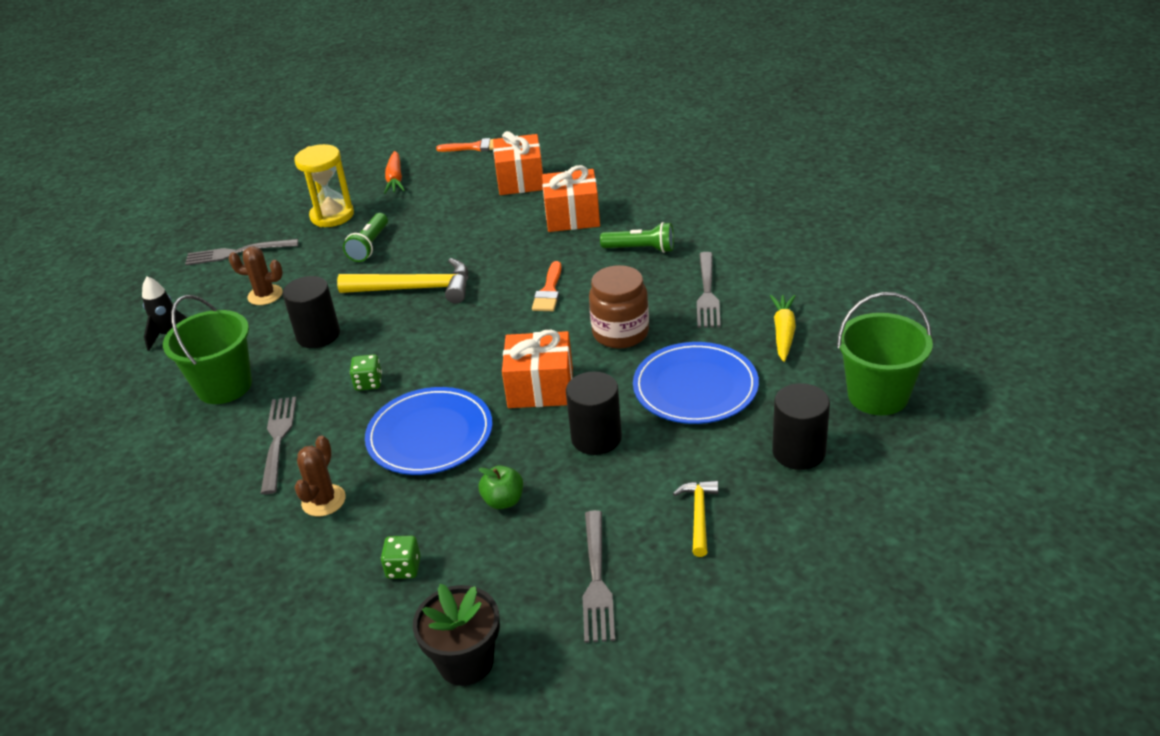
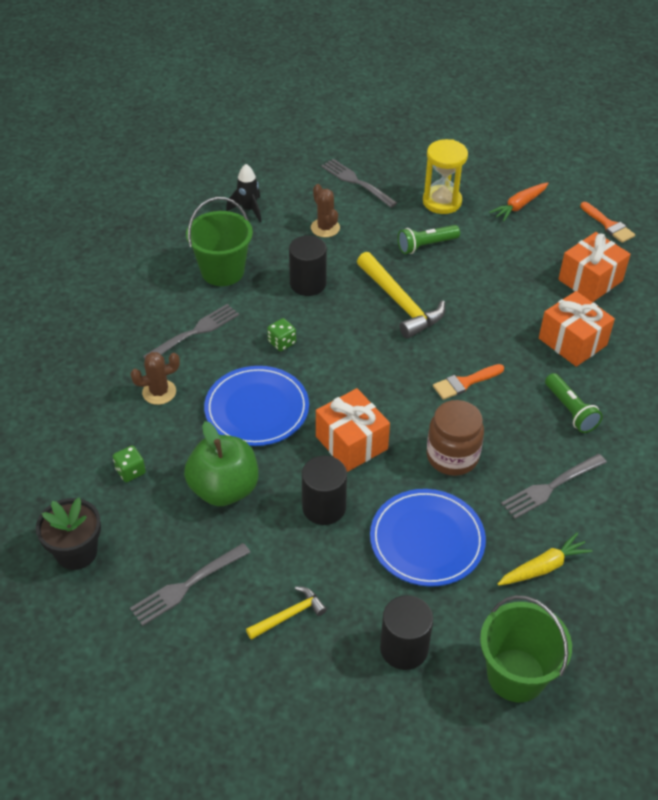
camera: 50 degrees right, 10 degrees up
green apple [479,465,523,509] -> green apple [184,421,258,506], size x2.01

